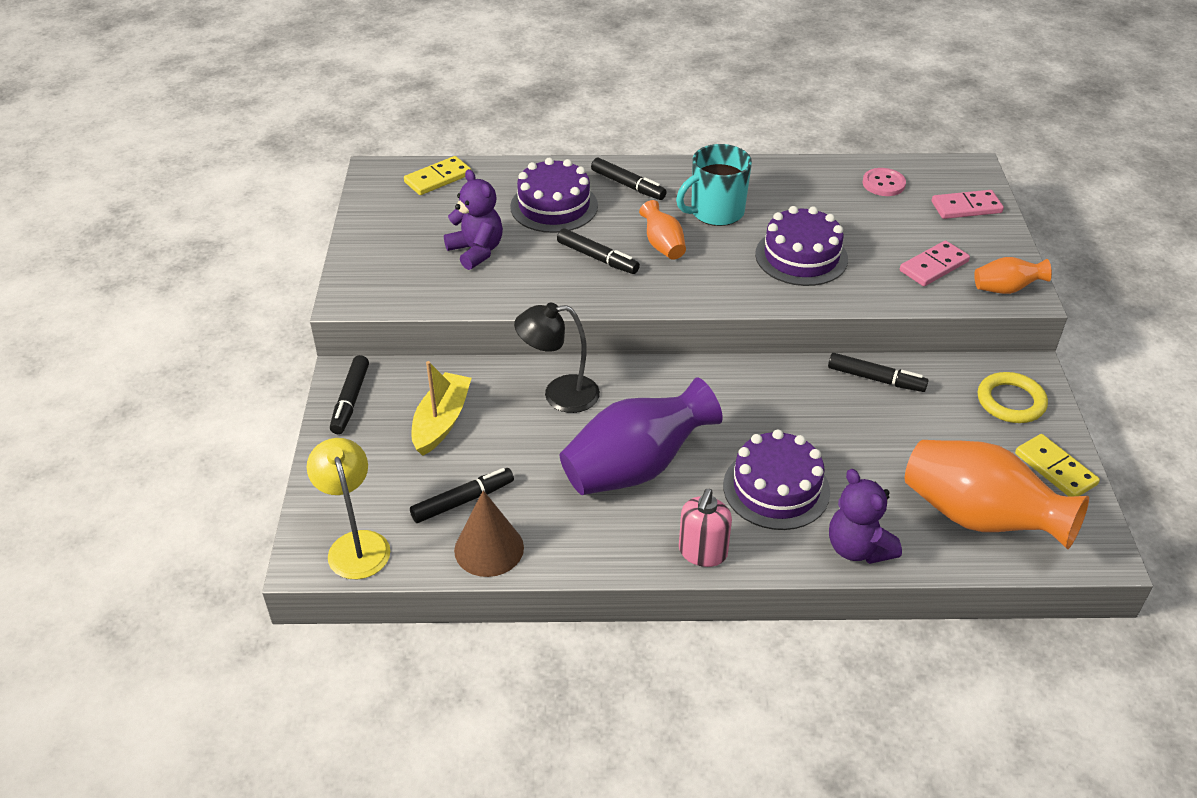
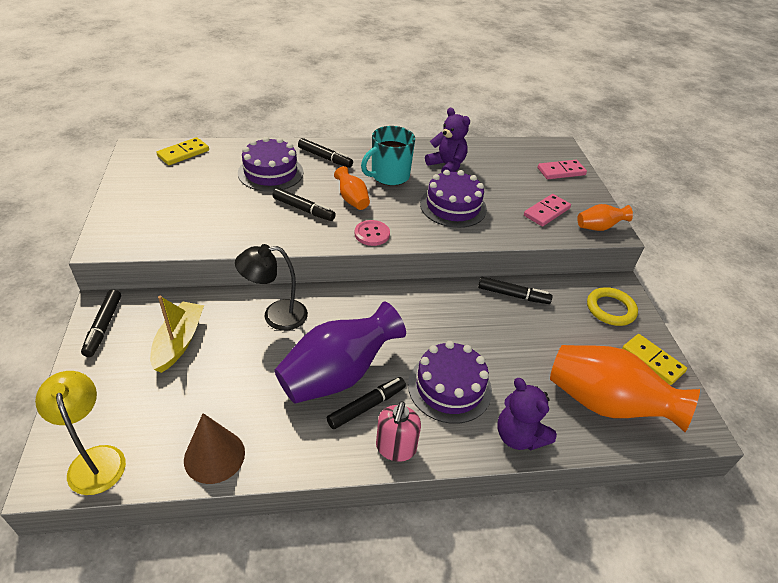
camera: 10 degrees left, 0 degrees up
black marker [410,468,514,523] -> black marker moved to [327,377,406,429]
purple teddy bear [444,169,503,270] -> purple teddy bear moved to [425,108,470,173]
pink button [863,168,906,196] -> pink button moved to [355,220,390,246]

